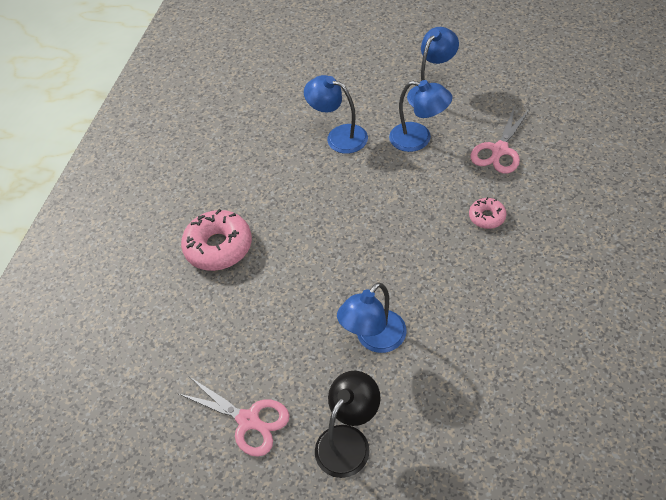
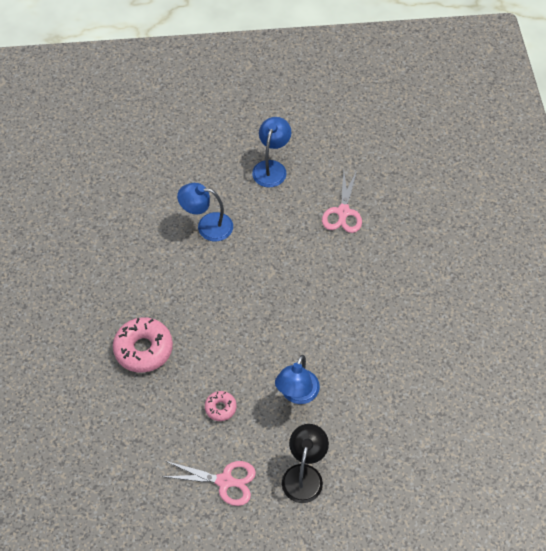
camera: 25 degrees left, 5 degrees up
blue lamp [389,80,452,152] -> none
pink donut [469,197,506,229] -> pink donut moved to [205,391,237,421]

